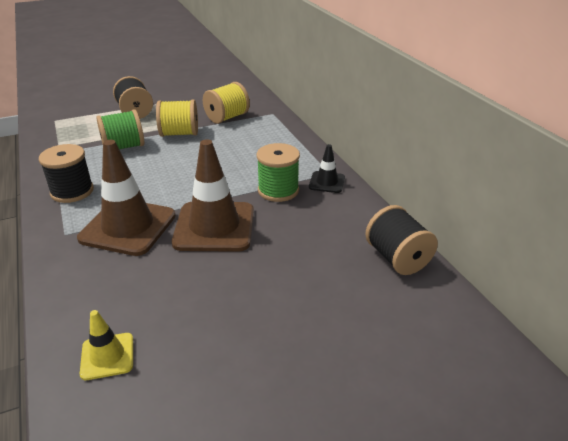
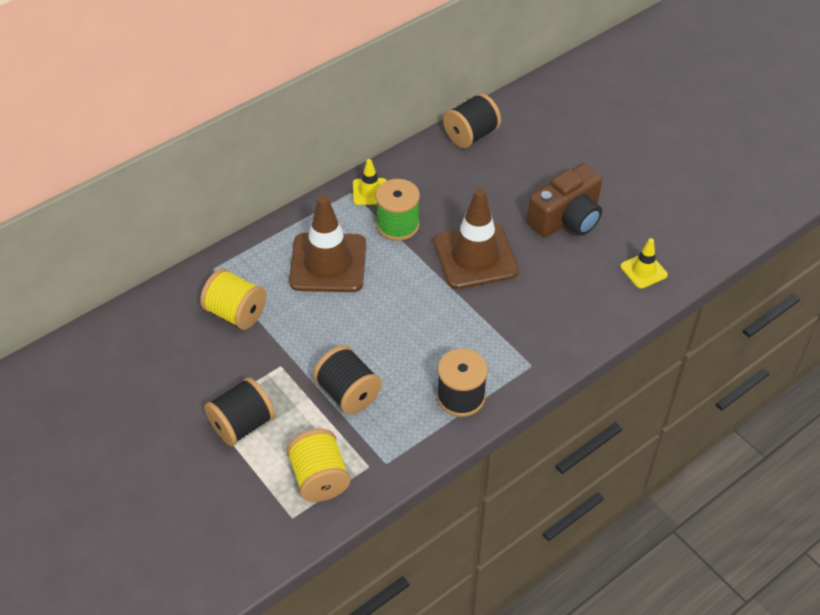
camera: 105 degrees left, 15 degrees up
brown traffic cone [77,140,176,256] -> brown traffic cone moved to [289,195,366,292]
green spool [96,109,144,149] -> black spool [313,345,382,414]
yellow spool [156,100,198,137] -> yellow spool moved to [286,429,351,502]
black traffic cone [309,144,345,193] -> yellow traffic cone [353,159,387,205]
none -> brown camera [527,163,602,237]

